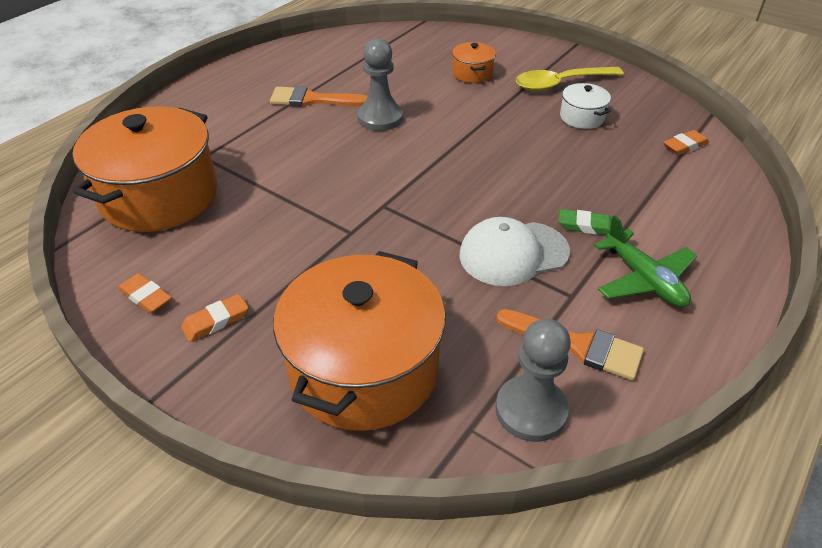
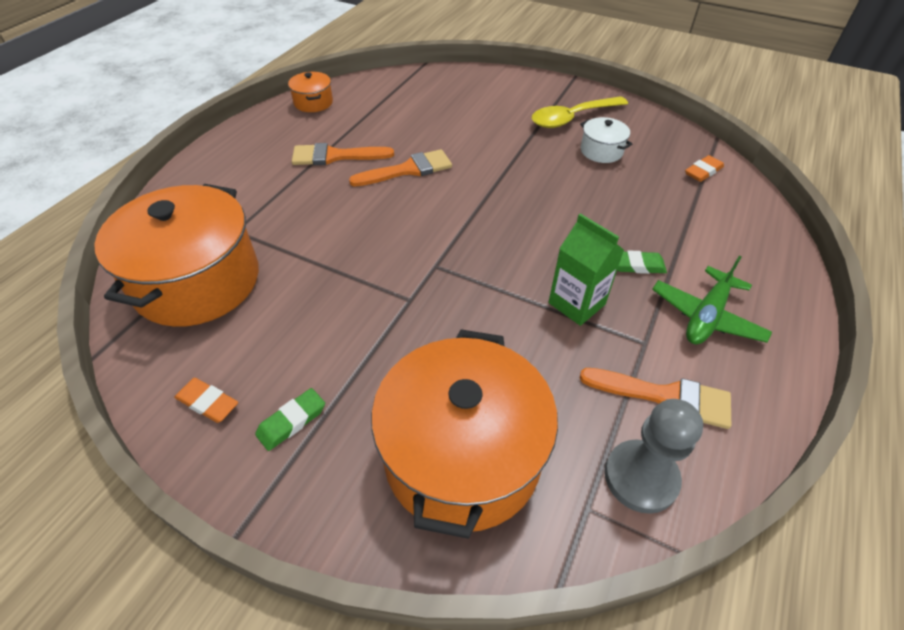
camera: 10 degrees left, 5 degrees up
orange eraser [181,294,248,342] -> green eraser [255,388,325,451]
grey pawn [357,38,403,131] -> orange brush [349,149,452,187]
orange pot [452,42,496,83] -> orange pot moved to [288,72,333,112]
white cap [459,217,570,286] -> green carton [548,213,624,326]
green plane [594,215,698,307] -> green plane turned 75 degrees clockwise [652,256,772,344]

